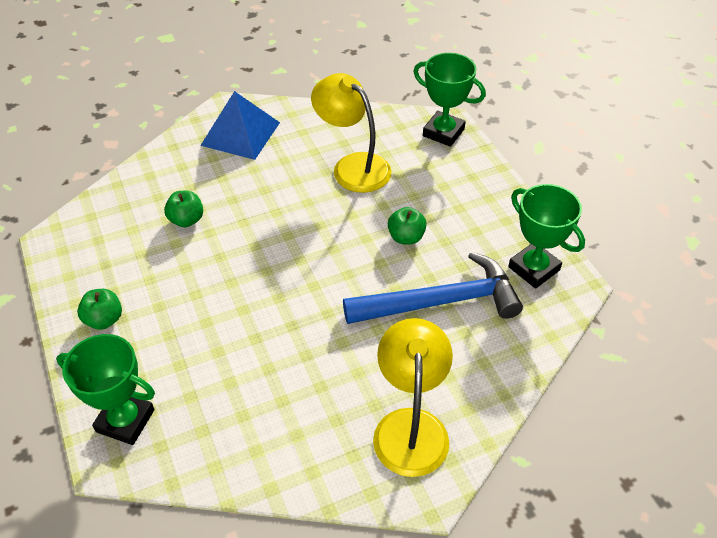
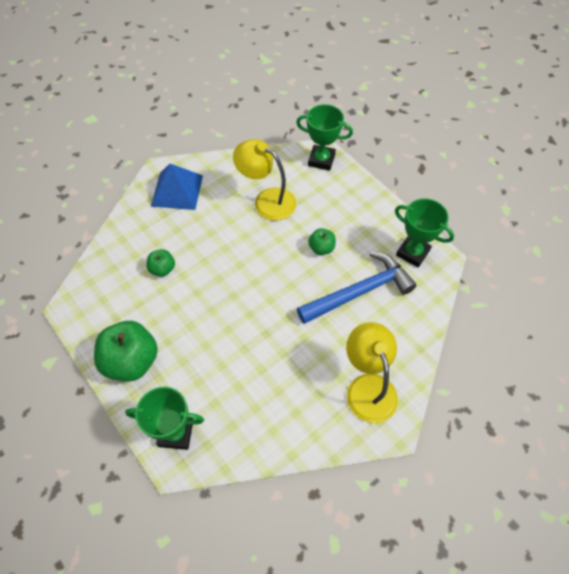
camera: 15 degrees left, 10 degrees up
green apple [77,289,122,330] -> green apple [94,321,158,382], size x1.95

